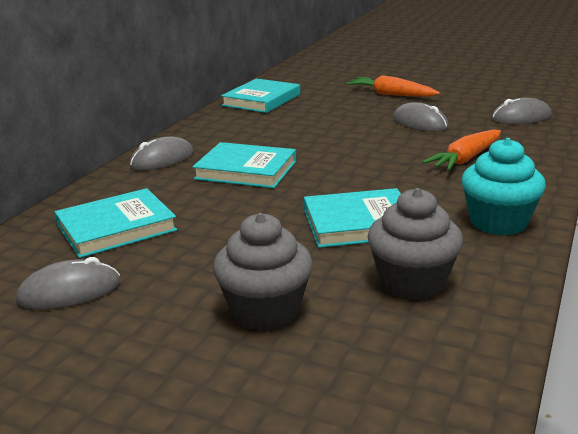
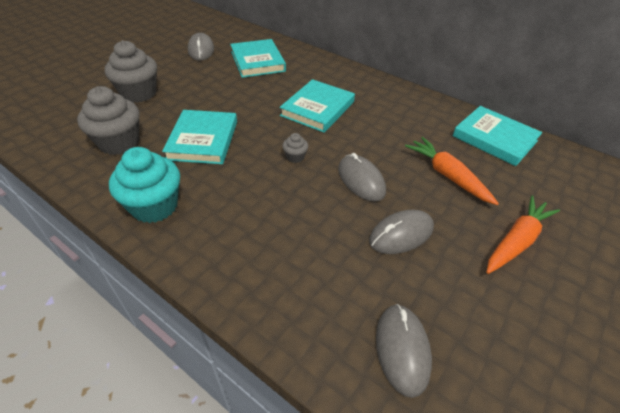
camera: 100 degrees right, 20 degrees up
grey mouse [129,136,193,170] -> grey mouse moved to [338,153,386,202]
orange carrot [422,130,501,171] -> orange carrot moved to [405,137,499,205]
none -> grey cupcake [282,133,308,163]

